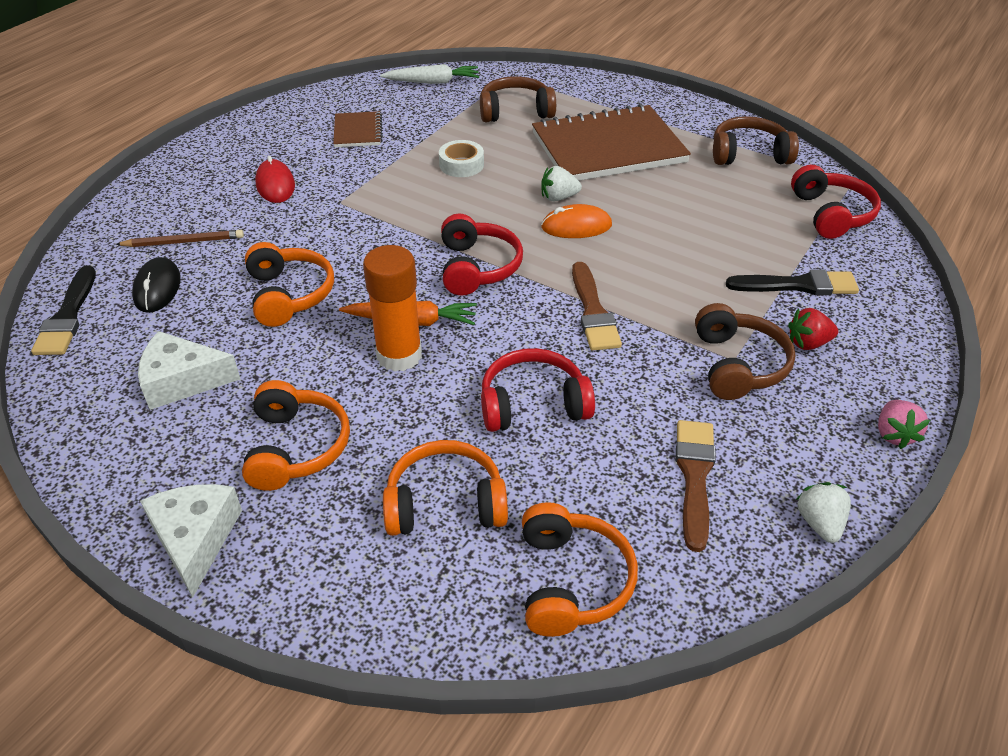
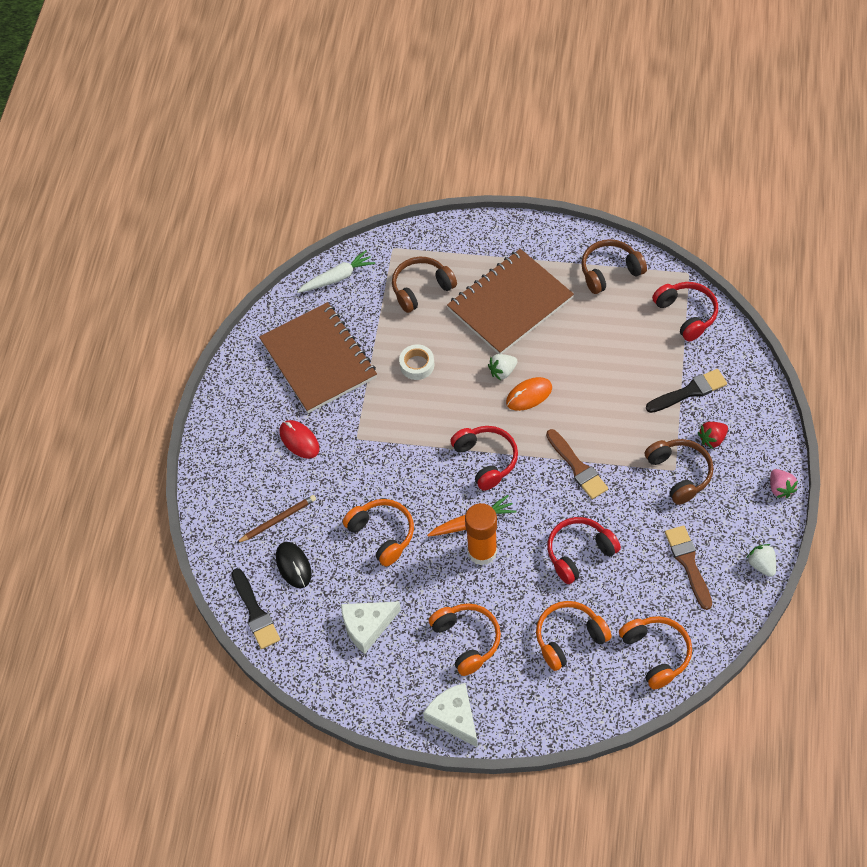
camera: 20 degrees left, 15 degrees up
brown notebook [333,111,382,147] -> brown notebook [259,302,377,413], size x2.14

